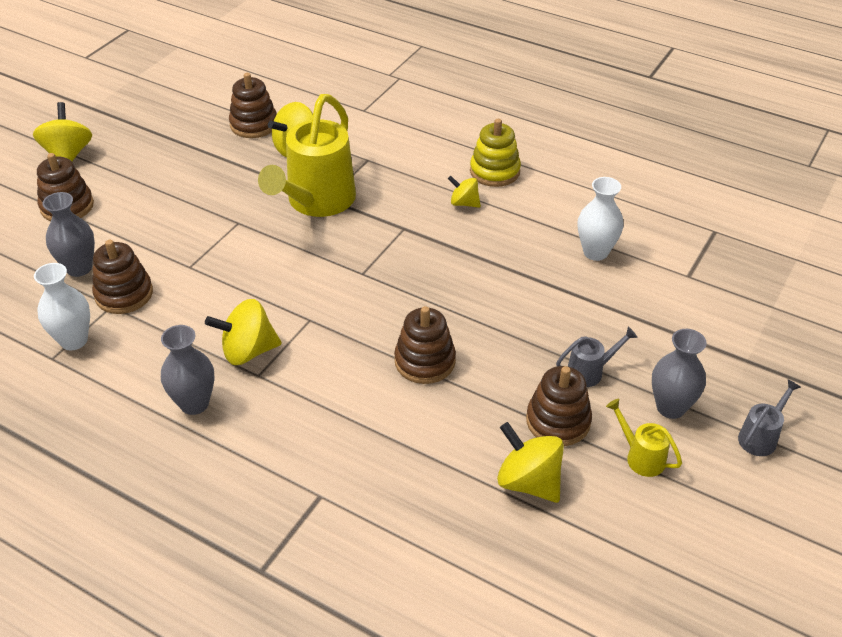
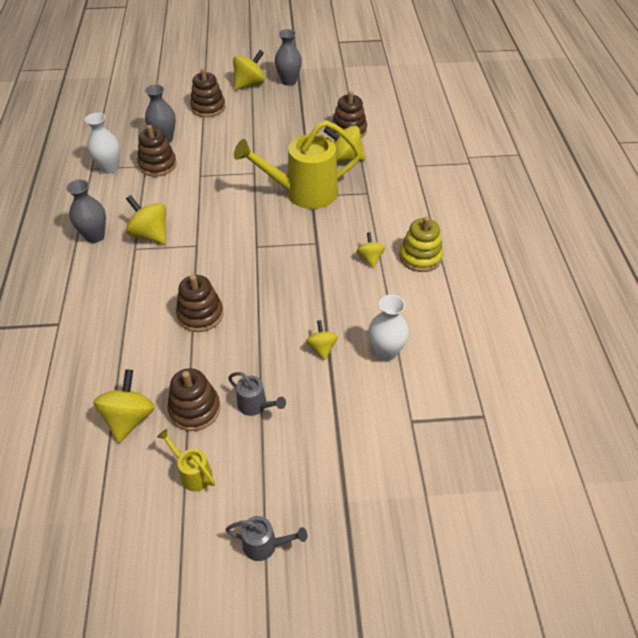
camera: 55 degrees right, 5 degrees up
yellow watering can [606,399,682,477] -> yellow watering can turned 60 degrees counterclockwise [157,429,215,491]
grey vase [652,329,707,419] -> grey vase moved to [275,29,302,86]
none -> yellow spinning top [306,320,338,360]

